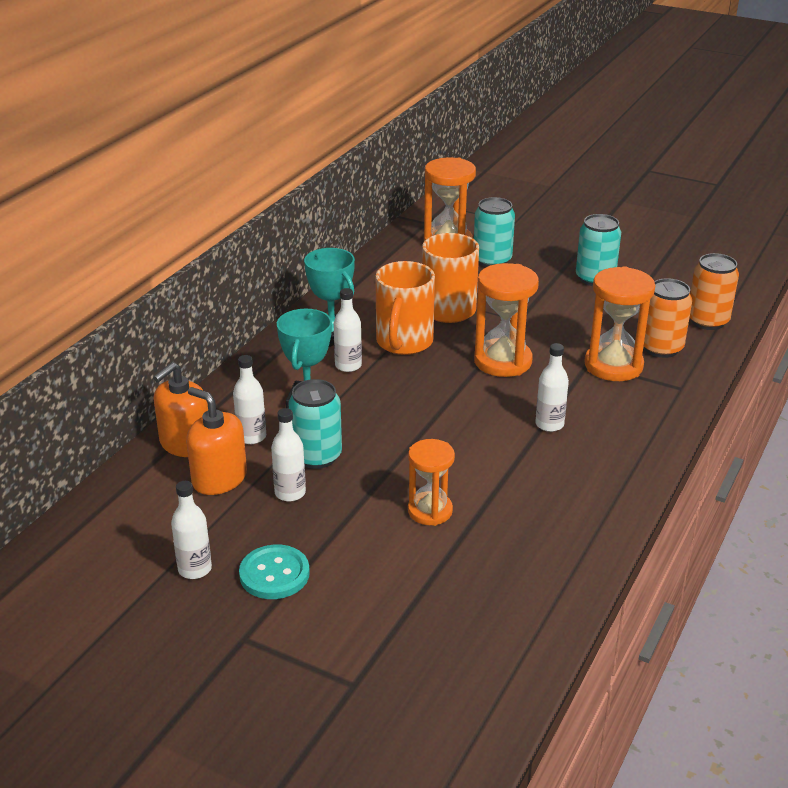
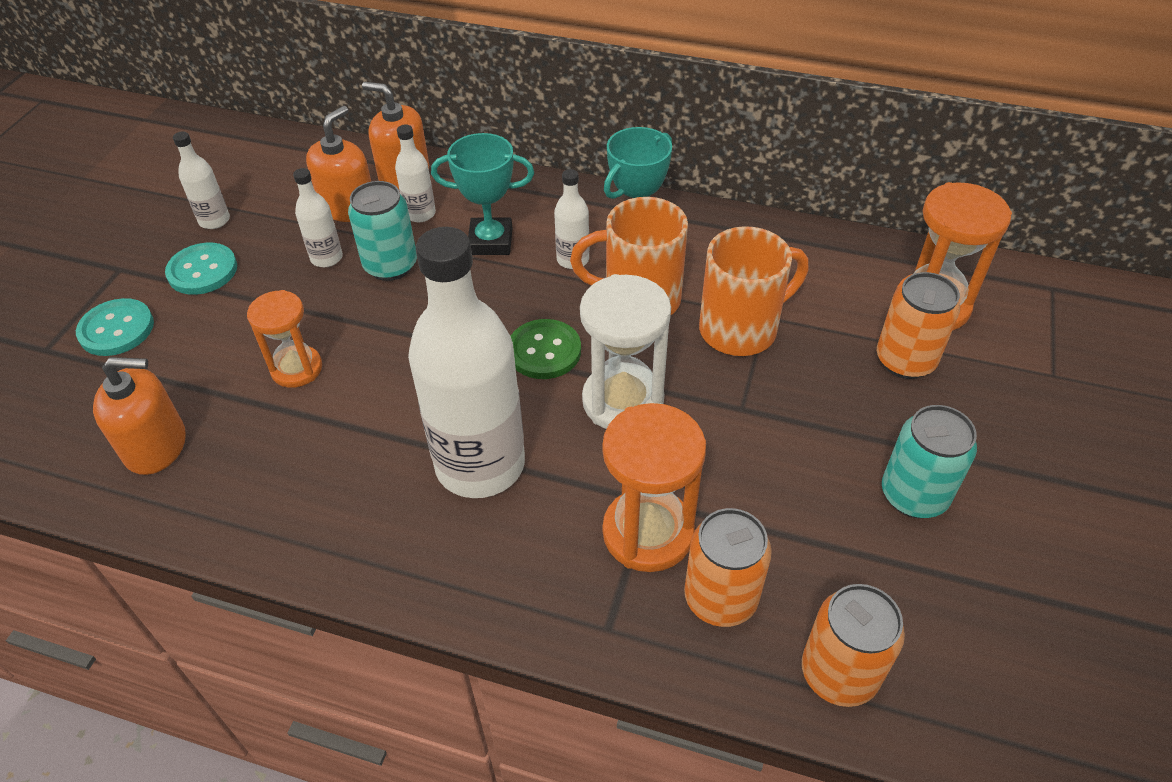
camera: 80 degrees right, 15 degrees up
turquoise can [474,197,515,267] -> orange can [877,272,960,379]
orange hourglass [474,263,539,377] -> white hourglass [580,274,671,429]
white bottle [535,343,569,432] -> white bottle [408,227,525,498], size x2.29
none -> turquoise button [76,298,154,356]
none -> orange soap dispenser [93,357,186,475]
none -> green button [511,319,581,379]

